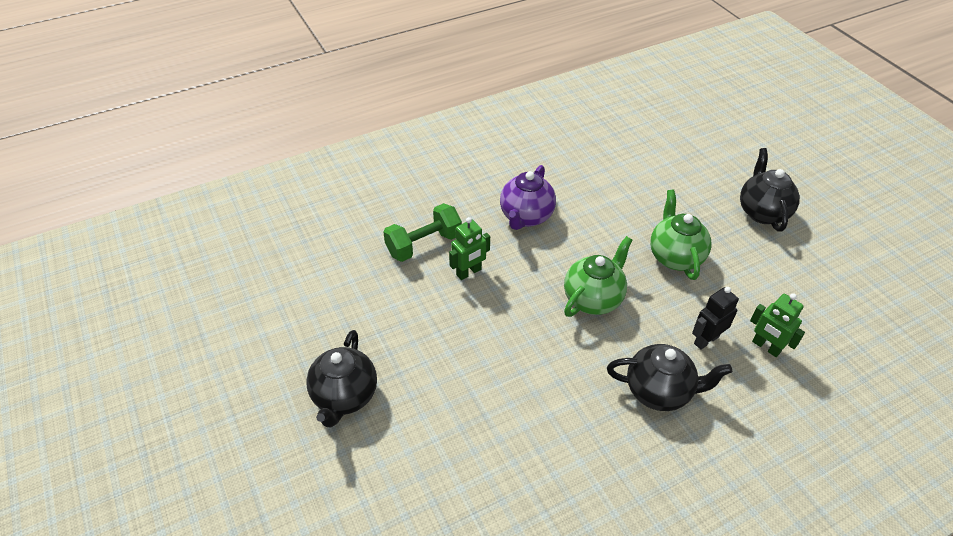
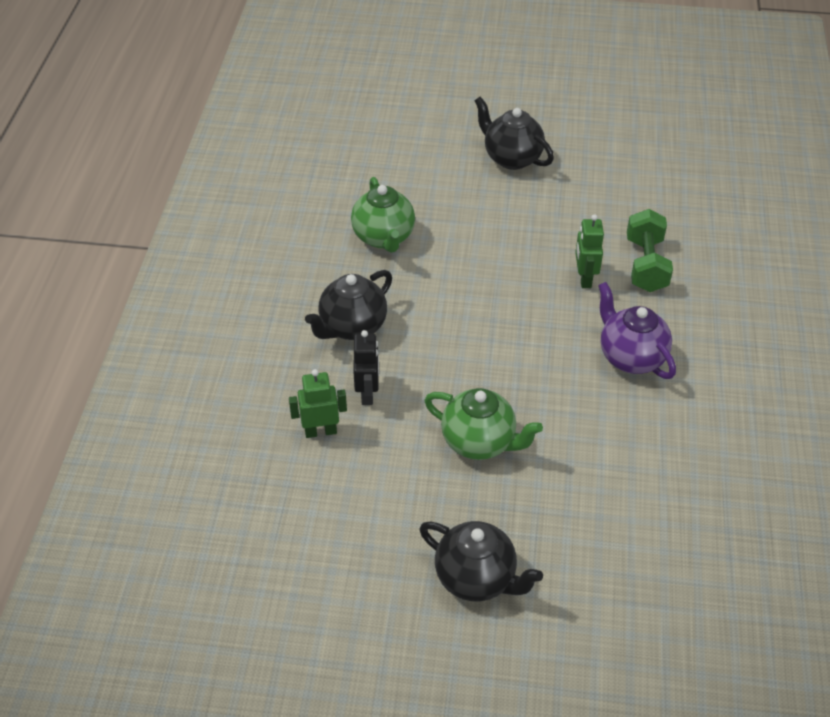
camera: 125 degrees right, 0 degrees up
green teapot [564,236,632,317] -> green teapot moved to [351,177,415,253]

